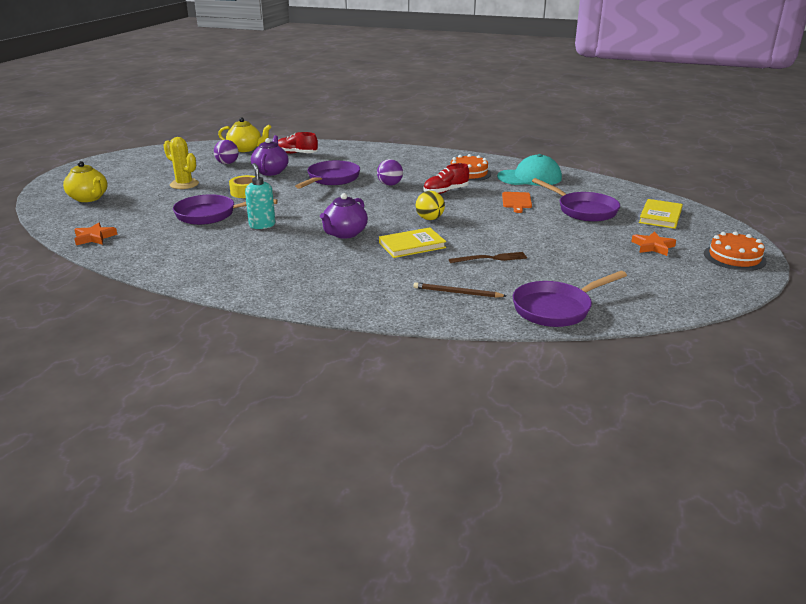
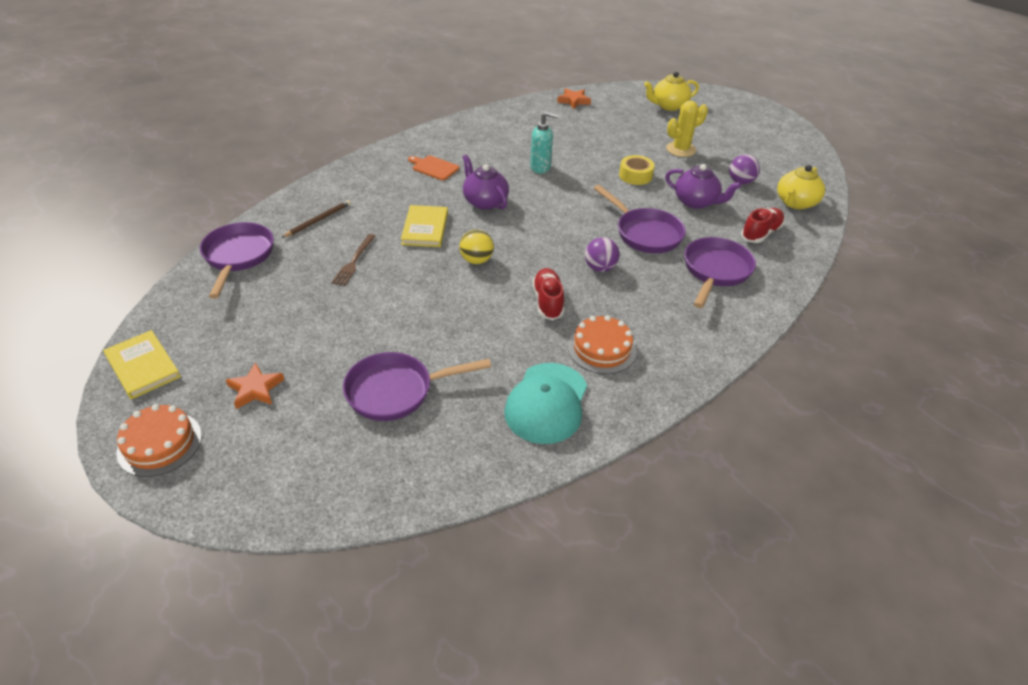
camera: 115 degrees right, 15 degrees up
purple pan [173,194,278,225] -> purple pan moved to [684,237,756,308]
orange cutting board [502,192,532,213] -> orange cutting board moved to [408,156,459,180]
yellow book [639,199,683,229] -> yellow book moved to [103,330,181,399]

